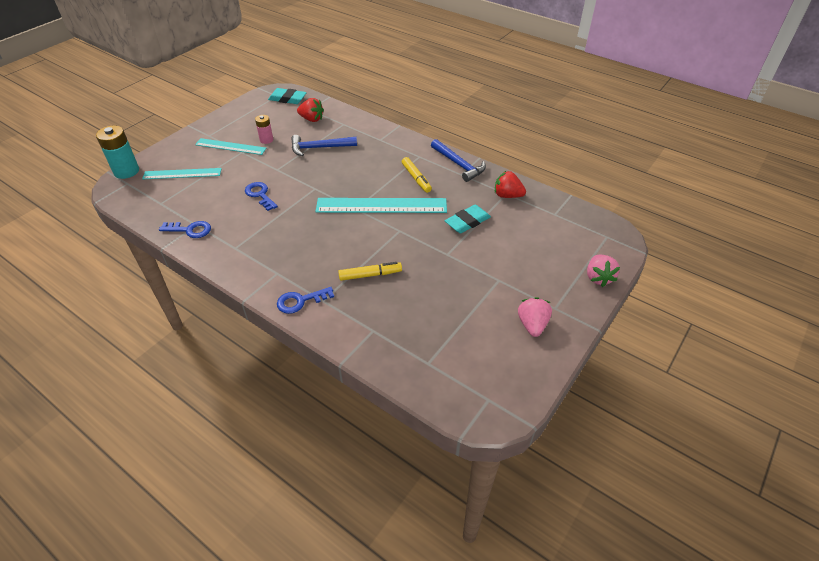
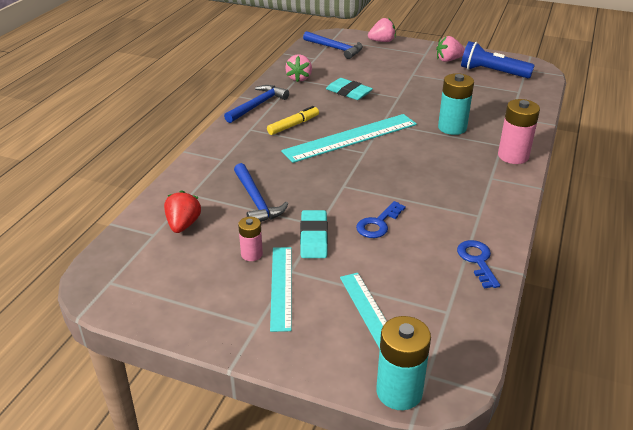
camera: 105 degrees left, 10 degrees down
turquoise eraser [268,88,307,104] -> turquoise eraser moved to [300,210,328,258]
blue key [277,287,334,314] -> pink battery [498,99,540,164]
turquoise ruler [315,198,447,213] -> turquoise ruler turned 75 degrees clockwise [281,114,417,163]
yellow marker [338,262,402,281] -> turquoise battery [438,73,474,135]
red strawberry [495,171,526,198] -> pink strawberry [285,54,312,82]
none -> blue hammer [303,31,363,59]
none -> blue flashlight [461,41,535,78]

